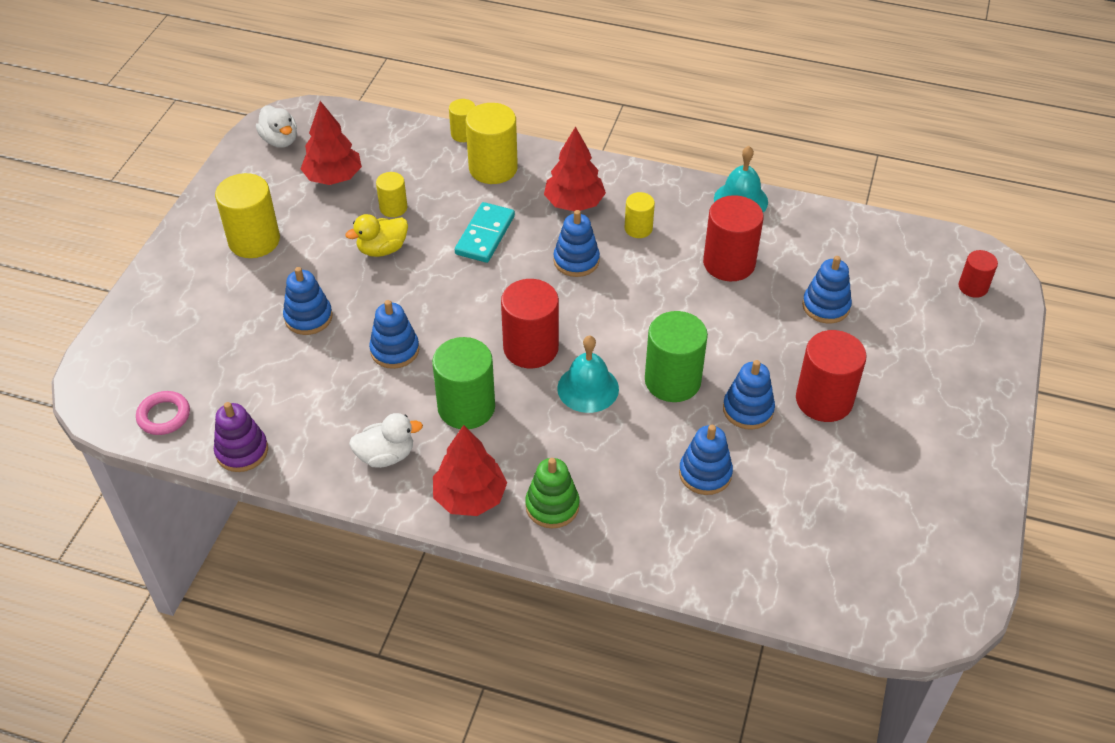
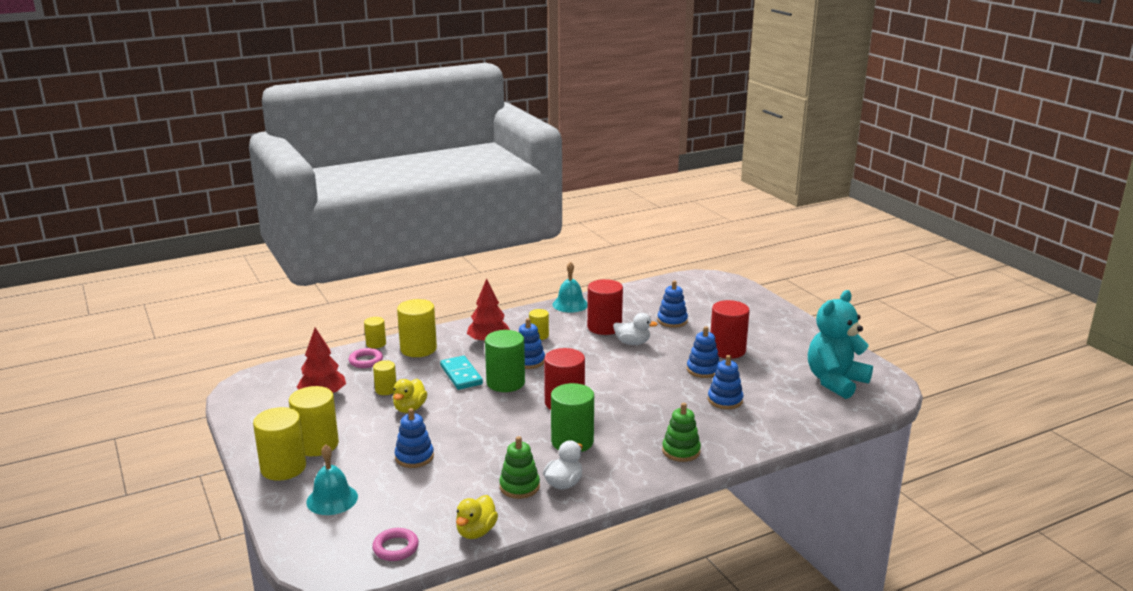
camera: 45 degrees left, 25 degrees down
purple stacking toy [214,402,268,472] -> yellow duck [456,495,498,539]
white duck [256,105,297,148] -> white duck moved to [613,313,658,345]
blue stacking toy [369,300,419,369] -> none
red tree [433,425,507,516] -> none
turquoise bell [557,335,619,413] -> turquoise bell moved to [306,444,358,515]
green cylinder [645,311,708,402] -> green cylinder moved to [485,330,525,392]
red cylinder [959,250,998,298] -> none
none -> yellow cylinder [253,407,306,481]
none -> pink ring [349,348,383,368]
none -> green stacking toy [499,436,540,499]
none -> turquoise teddy bear [808,290,873,399]

